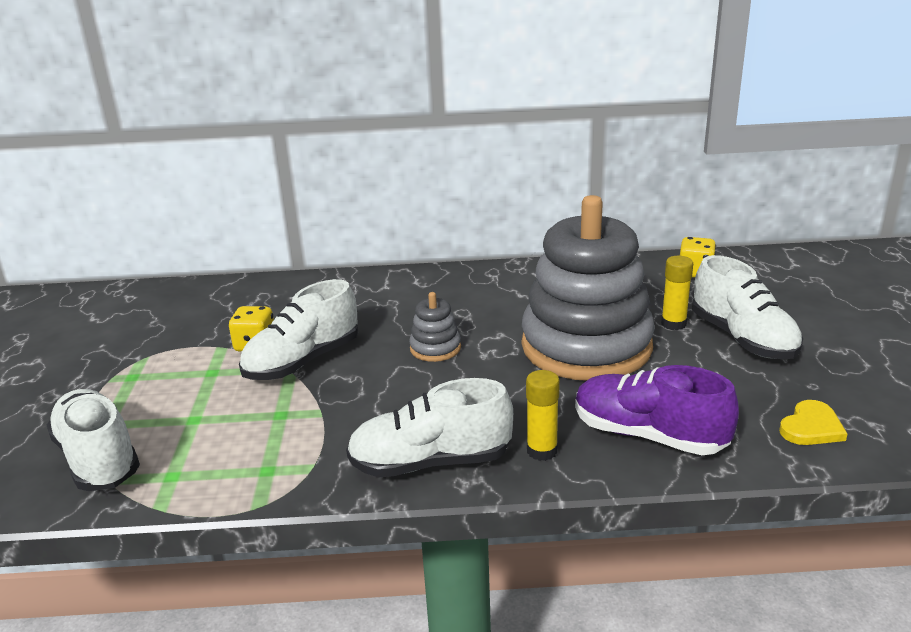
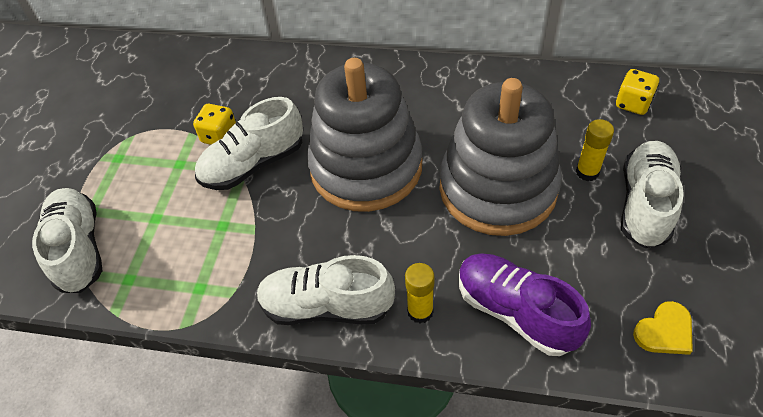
camera: 15 degrees right, 25 degrees up
grey stacking toy [409,292,461,362] -> grey stacking toy [307,58,422,212], size x2.50
white shoe [692,255,803,359] -> white shoe turned 150 degrees counterclockwise [621,141,684,248]

